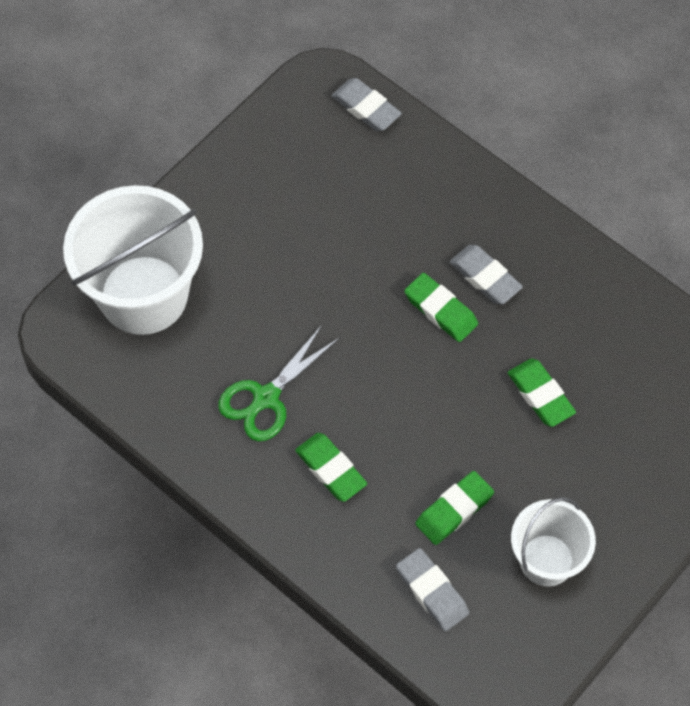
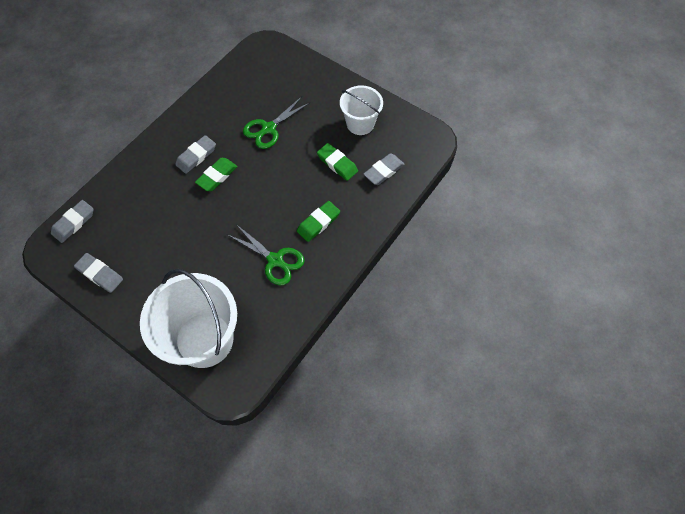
camera: 95 degrees left, 0 degrees up
green eraser [508,358,576,427] -> green scissors [243,97,311,149]
none -> grey eraser [74,253,123,293]

